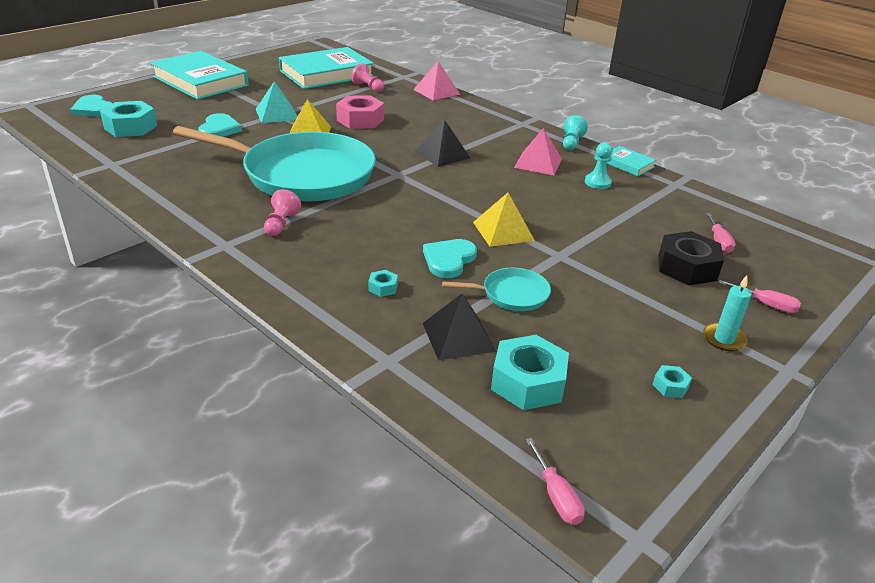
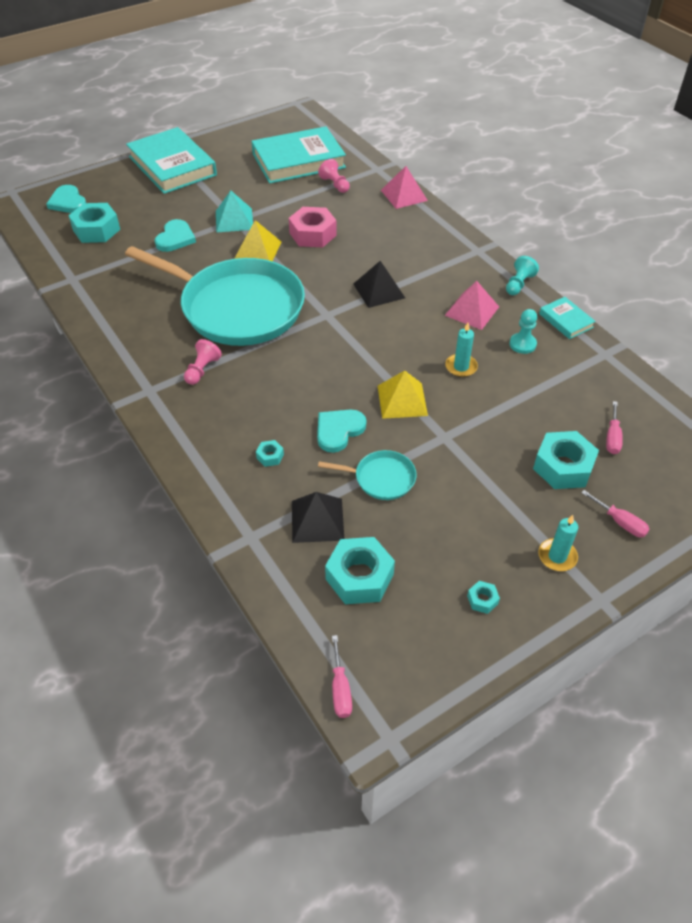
camera: 15 degrees right, 15 degrees up
black nut [659,231,724,286] -> turquoise nut [533,431,599,489]
none -> turquoise candle [445,323,478,377]

